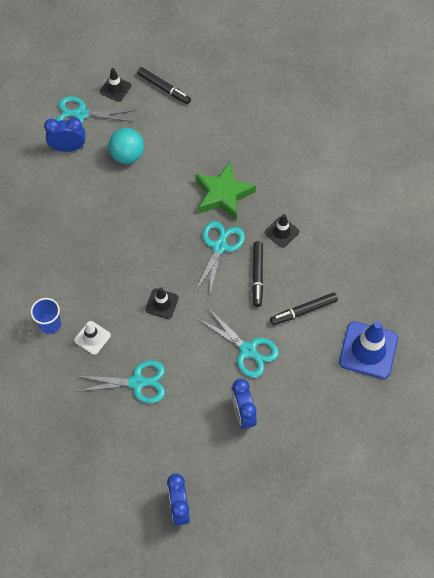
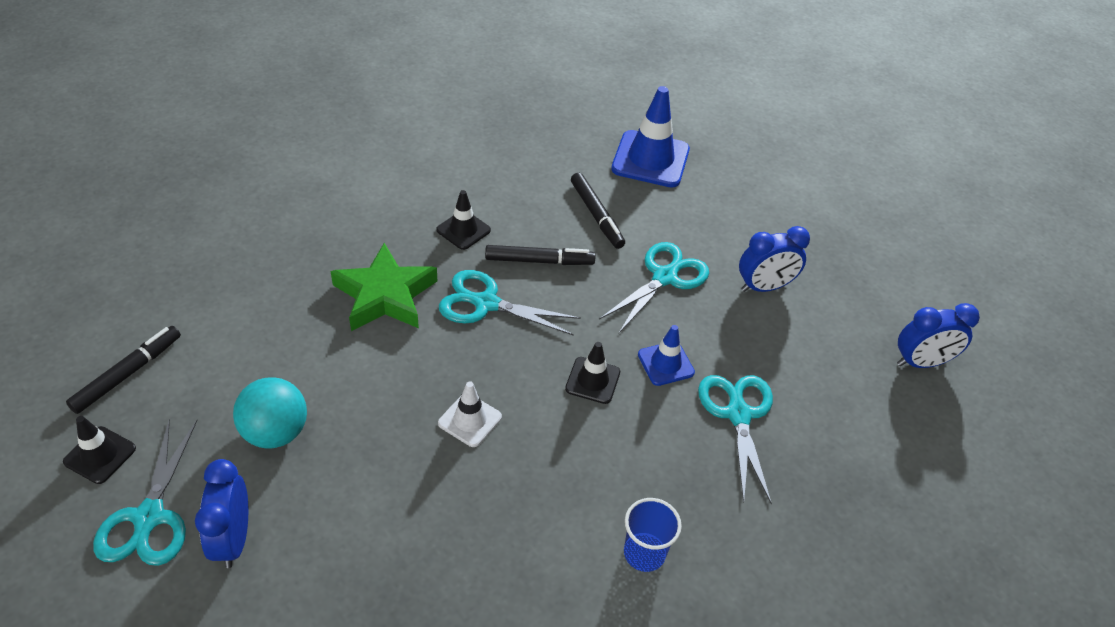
camera: 95 degrees left, 15 degrees down
white traffic cone [74,321,111,355] -> white traffic cone moved to [438,381,502,447]
none -> blue traffic cone [638,325,695,386]

